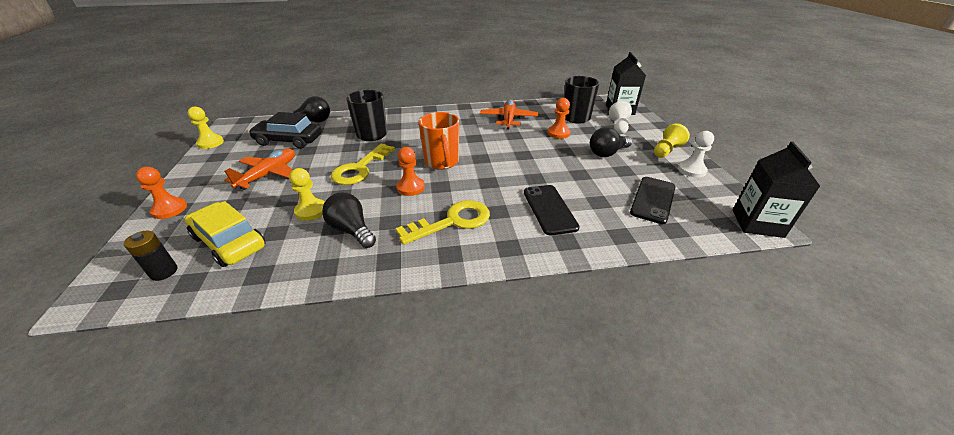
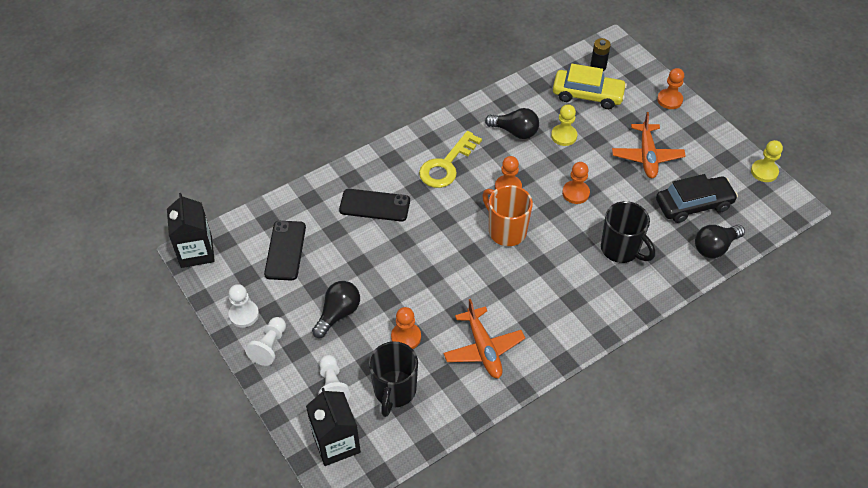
camera: 155 degrees right, 15 degrees up
yellow key [331,144,395,185] -> orange pawn [562,162,590,204]
black phone [524,185,580,236] -> black phone turned 45 degrees counterclockwise [339,189,410,221]
yellow pawn [654,123,690,158] -> white pawn [245,317,286,366]

